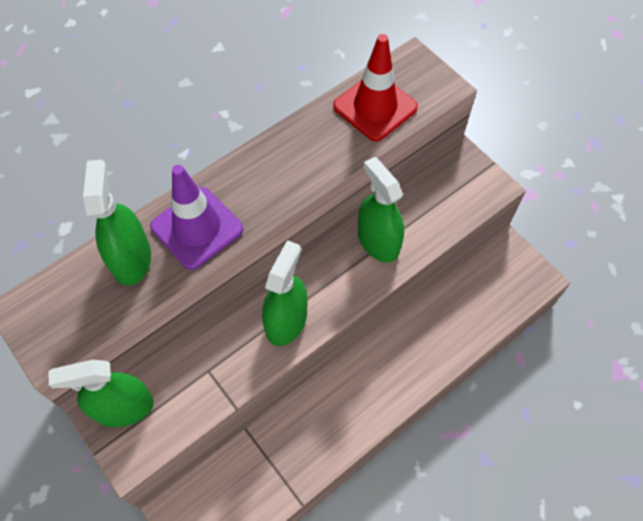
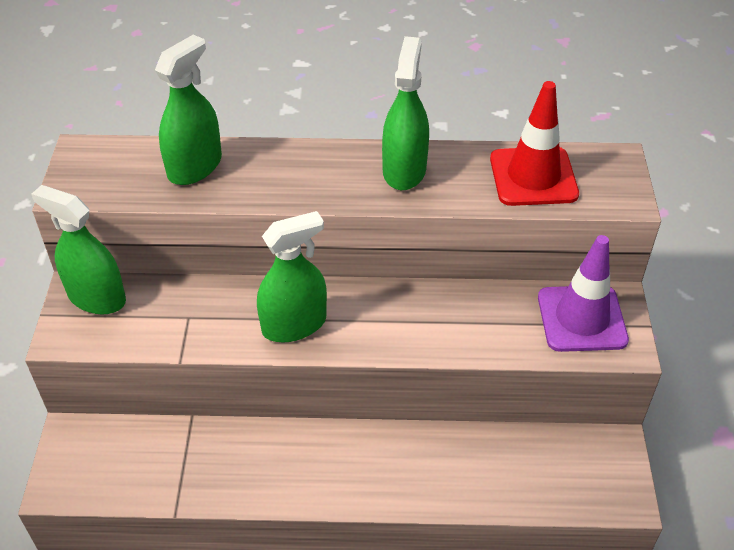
camera: 40 degrees right, 15 degrees down
purple traffic cone [150,165,243,270] -> purple traffic cone moved to [538,235,629,352]
green spray bottle [358,157,404,262] -> green spray bottle moved to [382,36,429,190]

